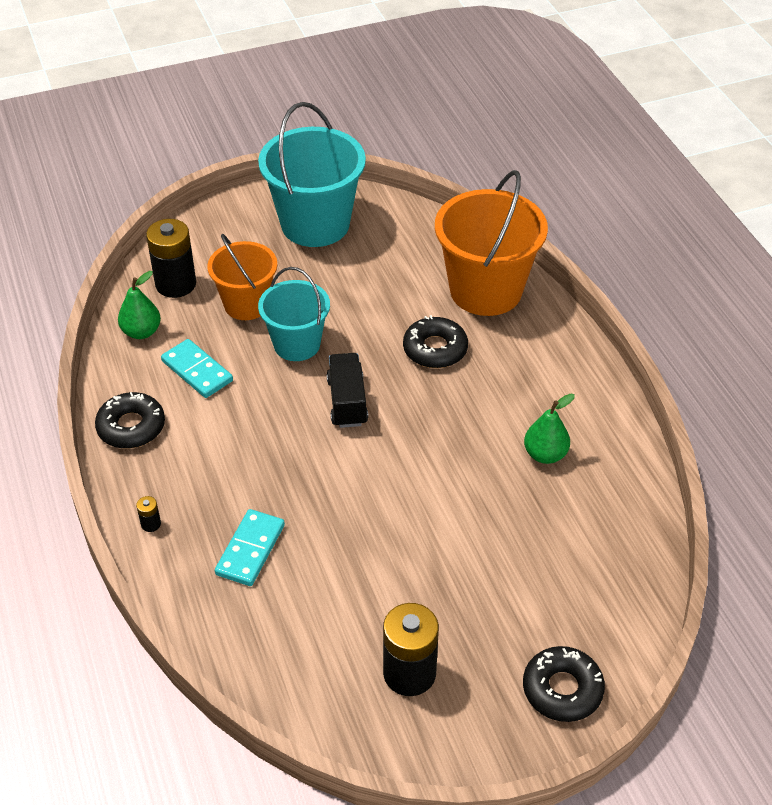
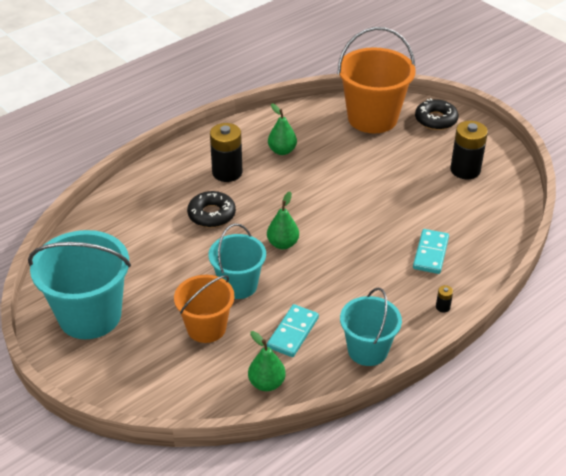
camera: 110 degrees left, 5 degrees down
black donut [95,392,165,449] -> turquoise bucket [340,288,402,366]
black battery [146,219,196,298] -> black battery moved to [210,123,242,182]
turquoise domino [215,509,285,586] -> turquoise domino turned 75 degrees counterclockwise [413,229,449,274]
black truck [326,353,368,428] -> green pear [267,192,299,249]
orange bucket [435,170,548,316] -> orange bucket moved to [338,27,416,133]

